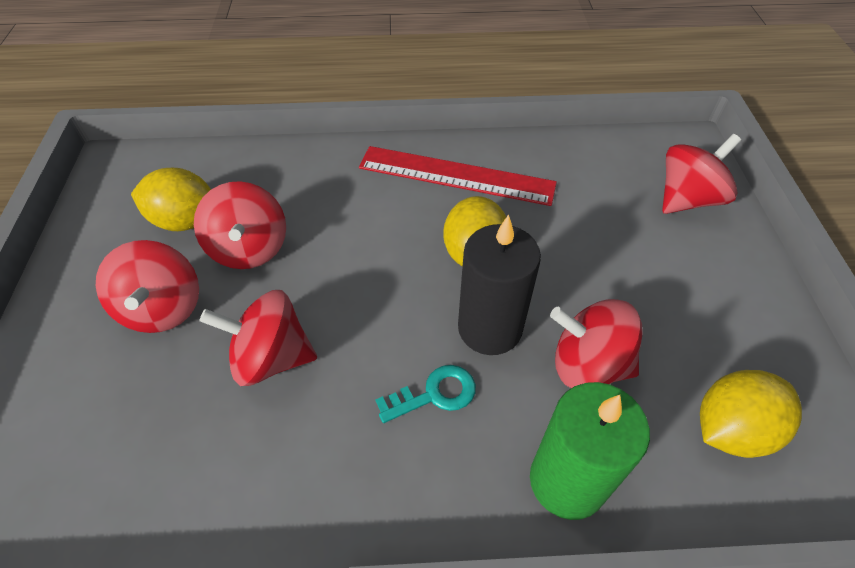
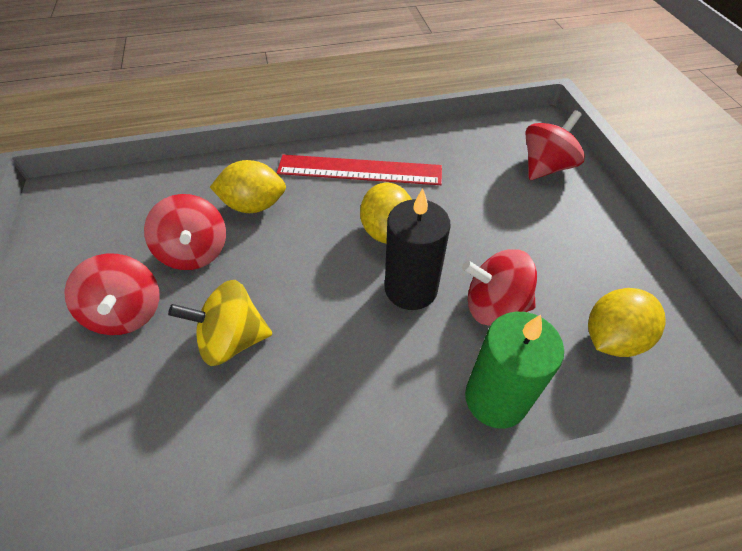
camera: 10 degrees left, 0 degrees up
yellow lemon [131,168,211,231] -> yellow lemon moved to [210,160,286,213]
red spinning top [200,290,317,386] -> yellow spinning top [168,280,272,366]
turquoise key [375,365,476,423] -> none

